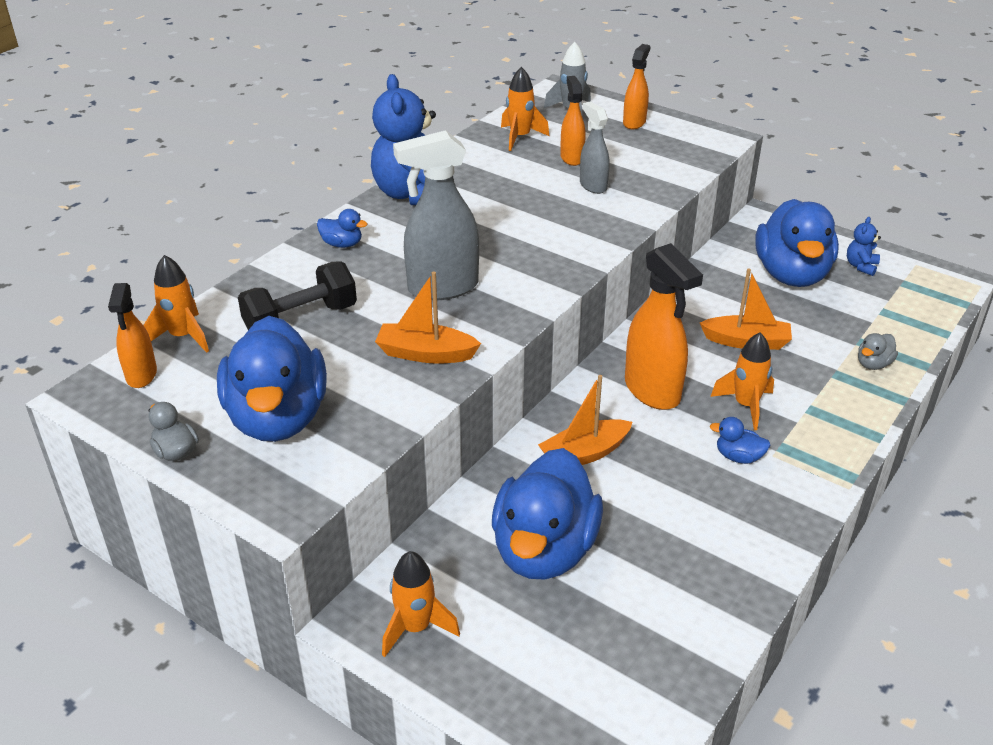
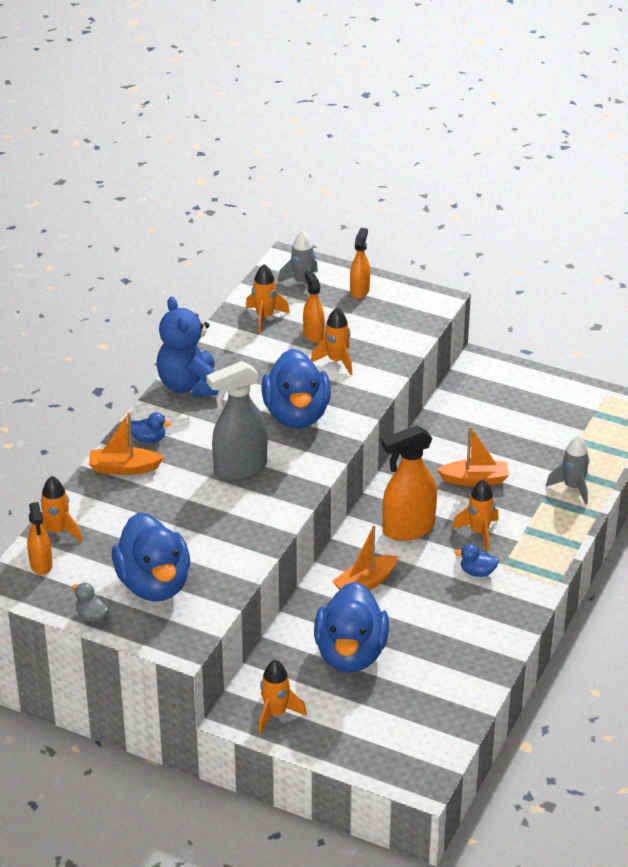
camera: 10 degrees left, 0 degrees up
black dumbbell [238,261,357,330] -> none
orange boat [375,272,481,364] -> orange boat moved to [89,412,164,475]
grey spray bottle [580,102,610,194] -> orange rocket [311,307,353,375]
orange spray bottle [625,243,703,410] -> orange spray bottle turned 105 degrees clockwise [381,425,437,541]
blue duck [755,199,839,287] -> blue duck moved to [262,349,331,428]
blue teddy bear [847,217,881,276] -> none
grey duck [858,333,898,370] -> grey rocket [546,435,590,504]

